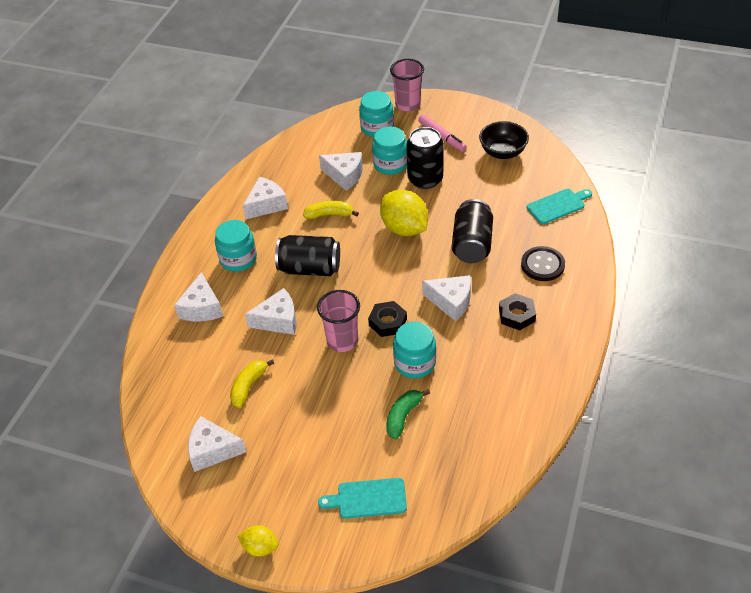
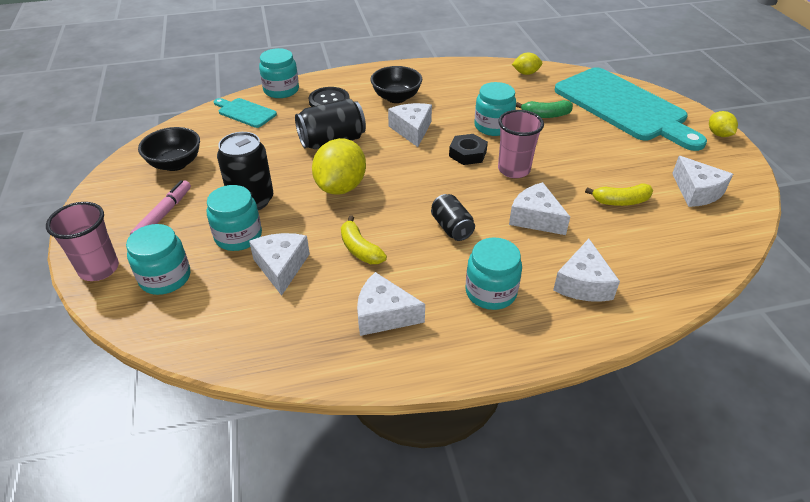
camera: 125 degrees left, 5 degrees down
white cheese [174,272,223,322] -> white cheese turned 135 degrees clockwise [553,239,620,302]
black can [275,235,340,276] -> black can [431,194,475,241], size x0.63
turquoise cutting board [318,478,407,519] -> turquoise cutting board [555,67,707,151], size x2.27
black nut [499,293,536,330] -> black bowl [370,66,422,103]
none -> turquoise jar [259,48,299,98]
none -> yellow lemon [512,53,542,75]

